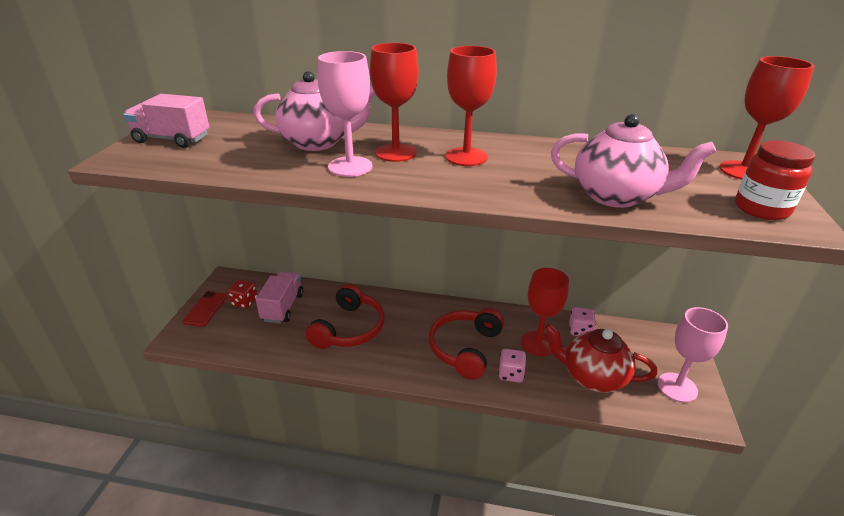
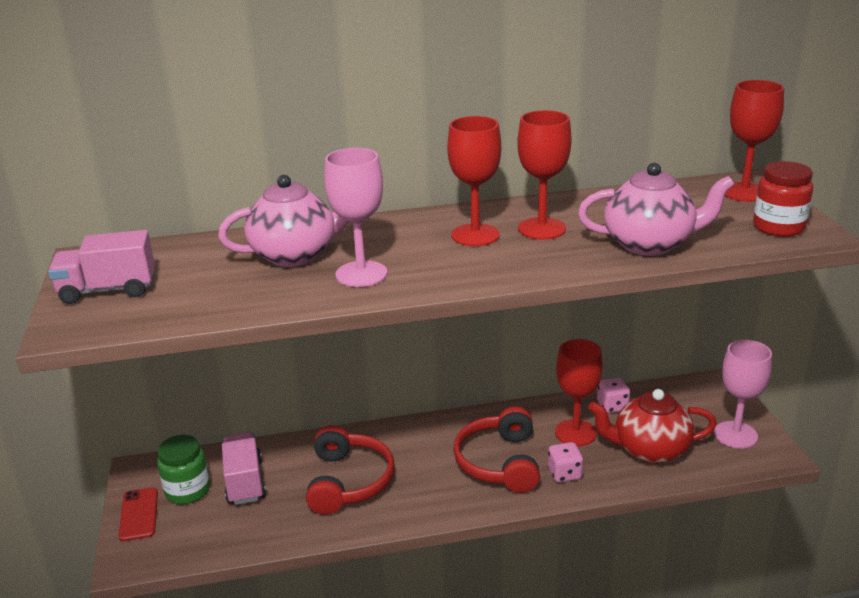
camera: 20 degrees left, 5 degrees down
red dice [228,280,257,308] -> green jar [157,435,210,504]
red goblet [370,43,419,162] -> red goblet moved to [517,110,572,240]

